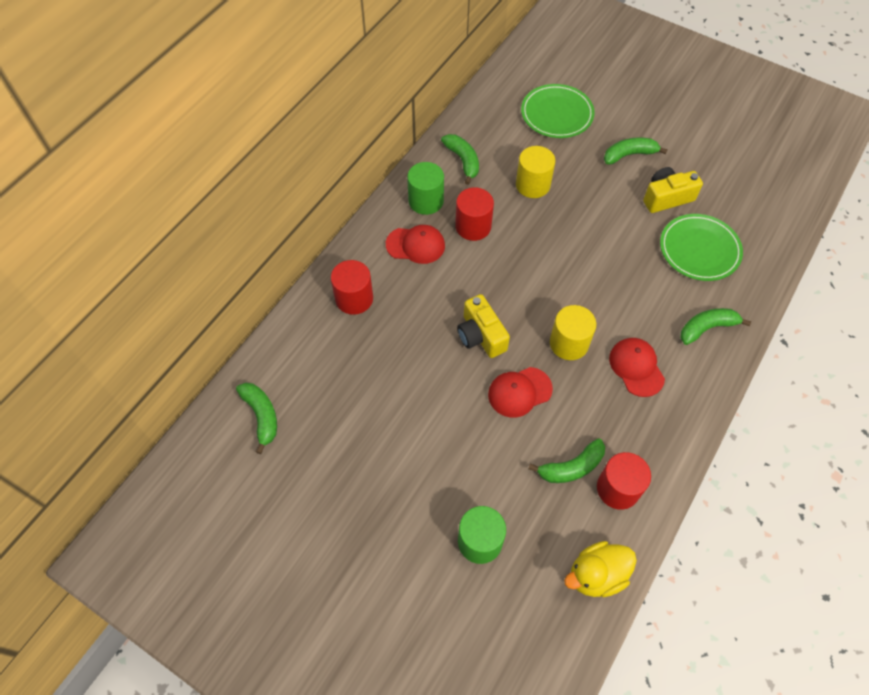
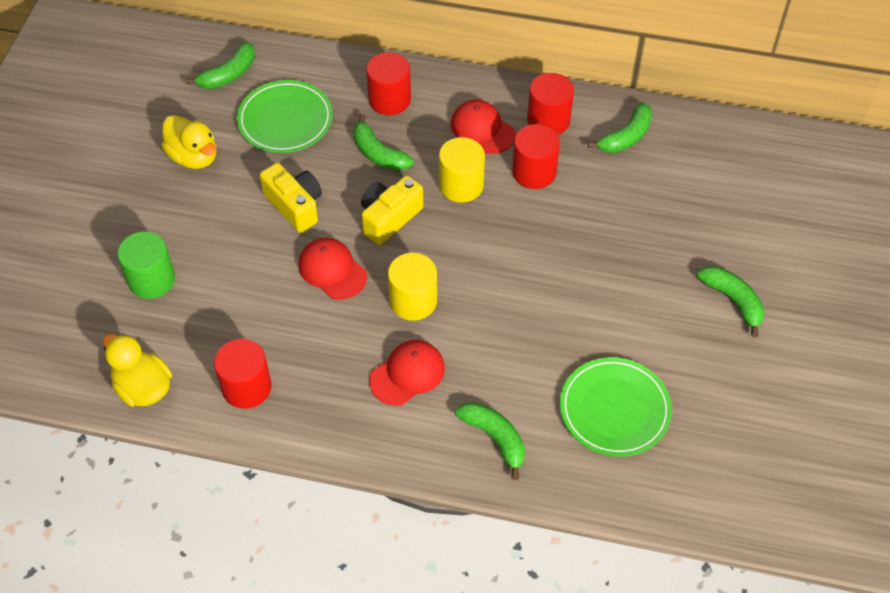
camera: 70 degrees right, 5 degrees down
red cap [386,225,445,264] -> red cap turned 150 degrees clockwise [451,99,516,154]
green cylinder [407,162,444,215] -> red cylinder [527,73,574,135]
yellow cylinder [516,146,556,198] -> yellow cylinder moved to [439,137,485,202]
green plate [521,84,595,138] -> green plate moved to [237,80,333,153]
green banana [528,438,605,483] -> green banana moved to [353,114,414,171]
yellow camera [643,167,703,213] -> yellow camera moved to [260,163,322,233]
none -> yellow duck [161,115,216,169]

